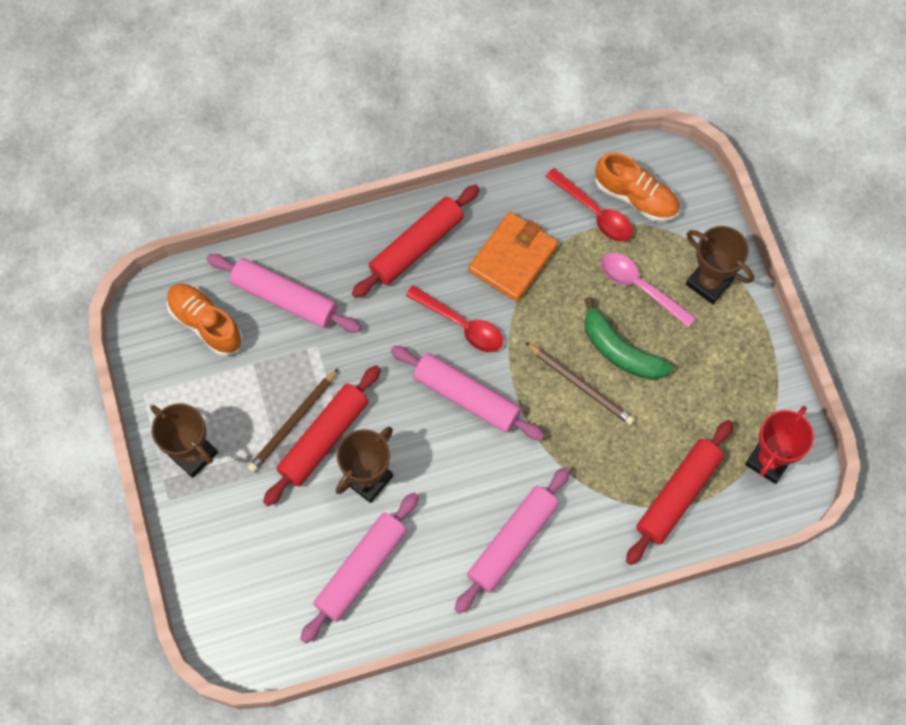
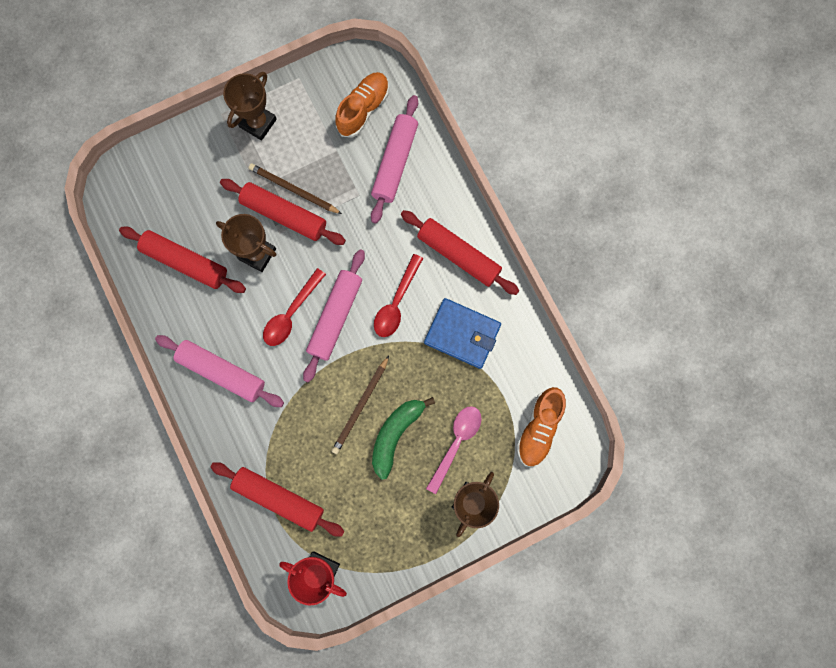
camera: 80 degrees right, 10 degrees up
pink rolling pin [300,492,419,643] -> red rolling pin [119,227,246,293]
orange wallet [468,212,558,302] -> blue wallet [424,298,501,369]
red spoon [545,168,633,242] -> red spoon moved to [263,268,326,346]

